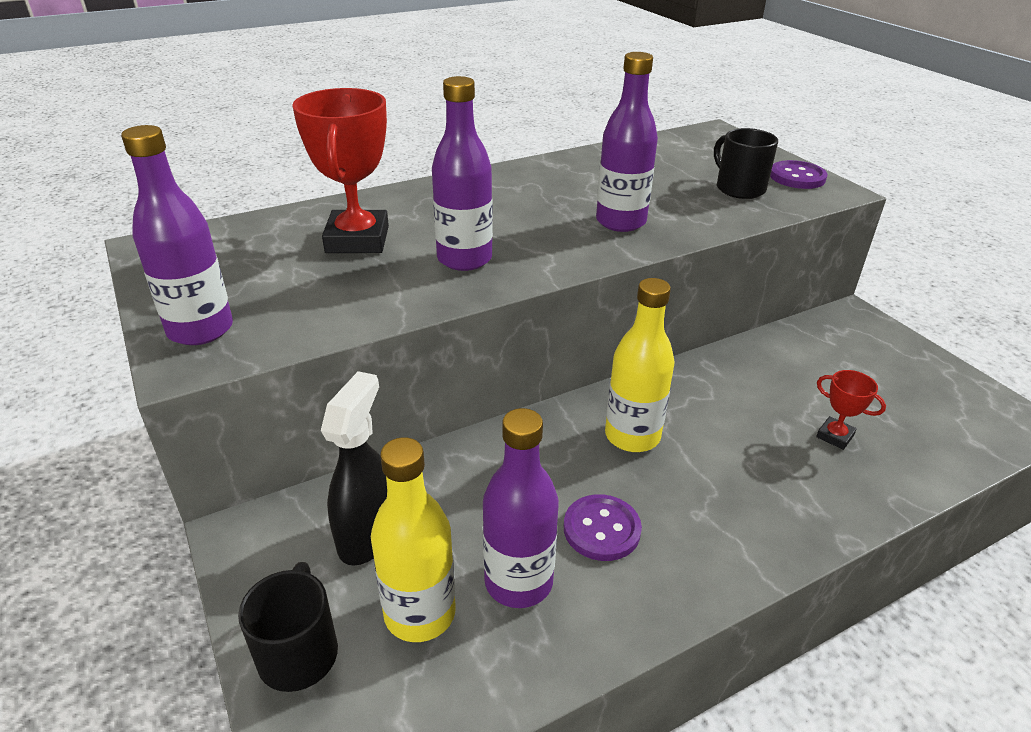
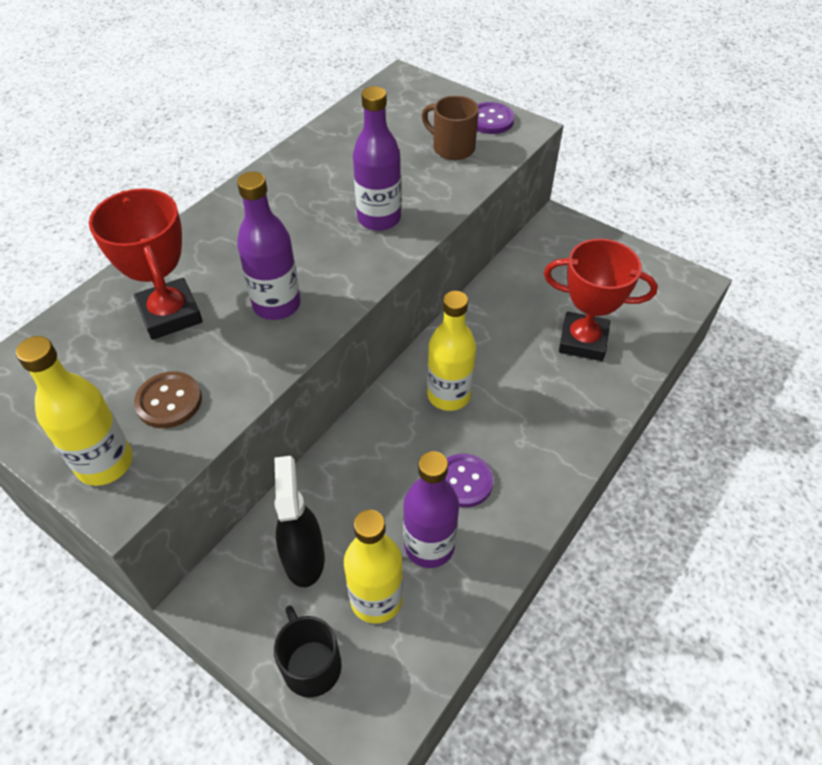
camera: 25 degrees left, 15 degrees up
purple bottle [121,125,233,345] -> yellow bottle [16,336,133,486]
black mug [714,128,778,199] -> brown mug [422,95,479,160]
red trophy [816,370,886,450] -> red trophy [544,239,658,361], size x2.08
none -> brown button [134,371,202,428]

